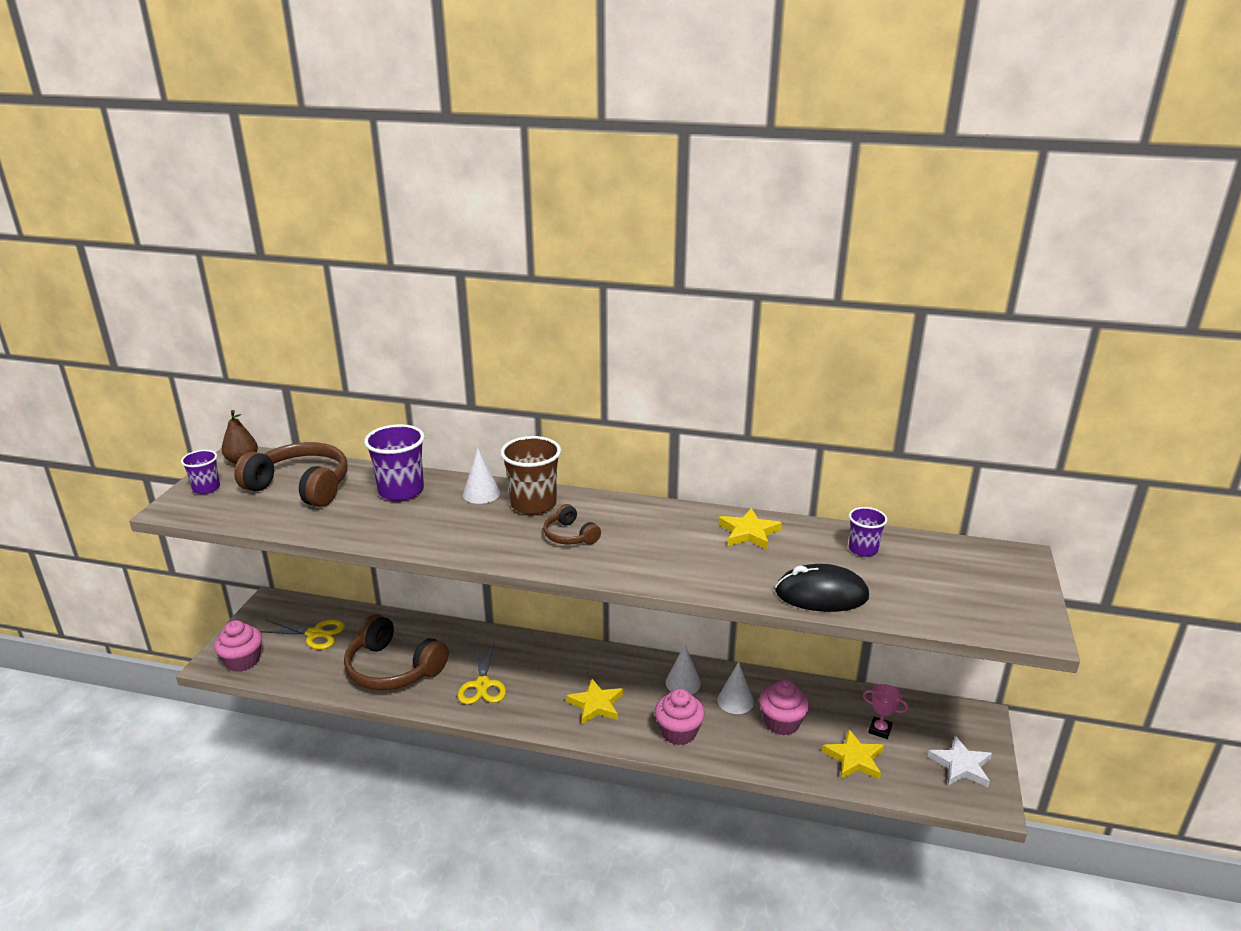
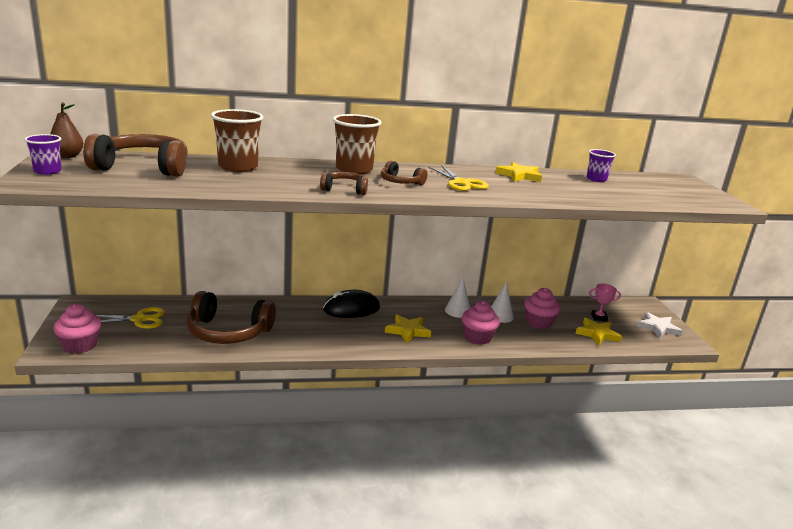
camera: 25 degrees left, 5 degrees down
purple cup [364,424,425,501] -> brown cup [211,109,263,172]
yellow scissors [458,643,506,704] -> yellow scissors moved to [428,165,489,191]
white cone [463,448,500,504] -> none
black mouse [775,564,869,612] -> black mouse moved to [323,290,380,318]
none -> brown headphones [320,172,368,195]

